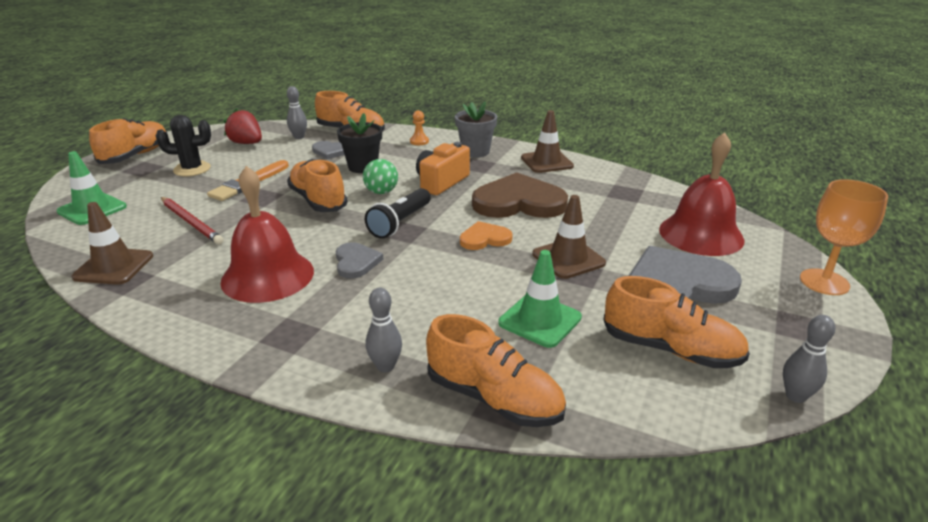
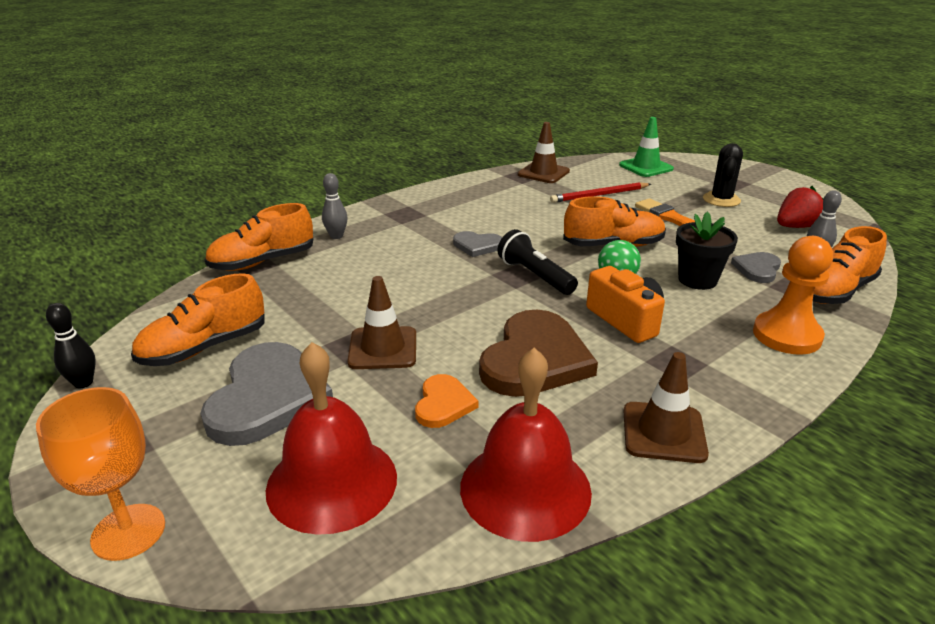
camera: 115 degrees right, 0 degrees up
orange shoe [89,118,167,164] -> none
red bell [220,166,314,303] -> red bell moved to [460,347,592,542]
orange pawn [410,110,429,145] -> orange pawn [753,236,833,355], size x2.11
grey flower pot [455,102,497,158] -> none
orange heart [460,221,513,250] -> orange heart moved to [415,374,478,428]
green traffic cone [498,250,582,348] -> none
grey bowling pin [783,315,835,403] -> black bowling pin [46,303,96,388]

